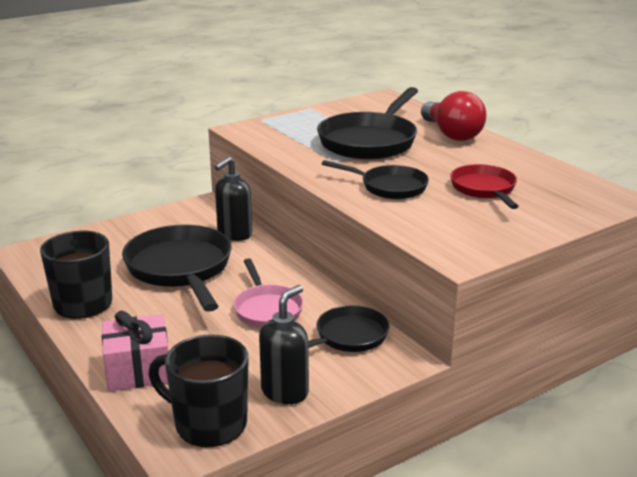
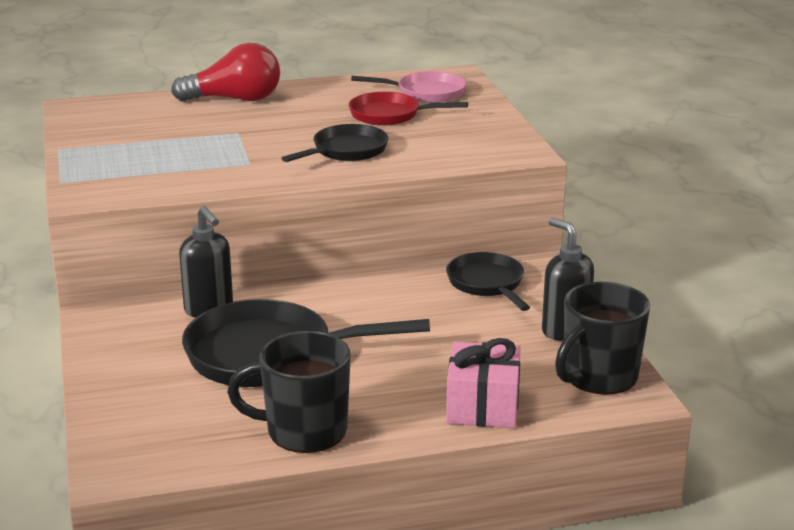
camera: 70 degrees left, 0 degrees up
pink pan [233,258,304,328] -> pink pan moved to [351,71,466,103]
black pan [317,87,418,160] -> none

